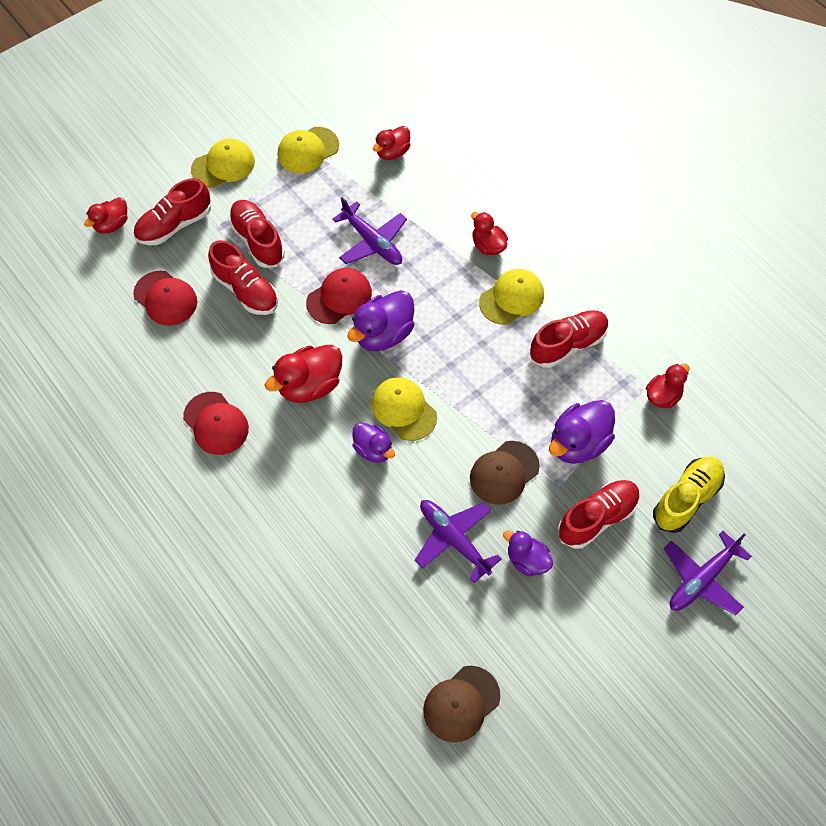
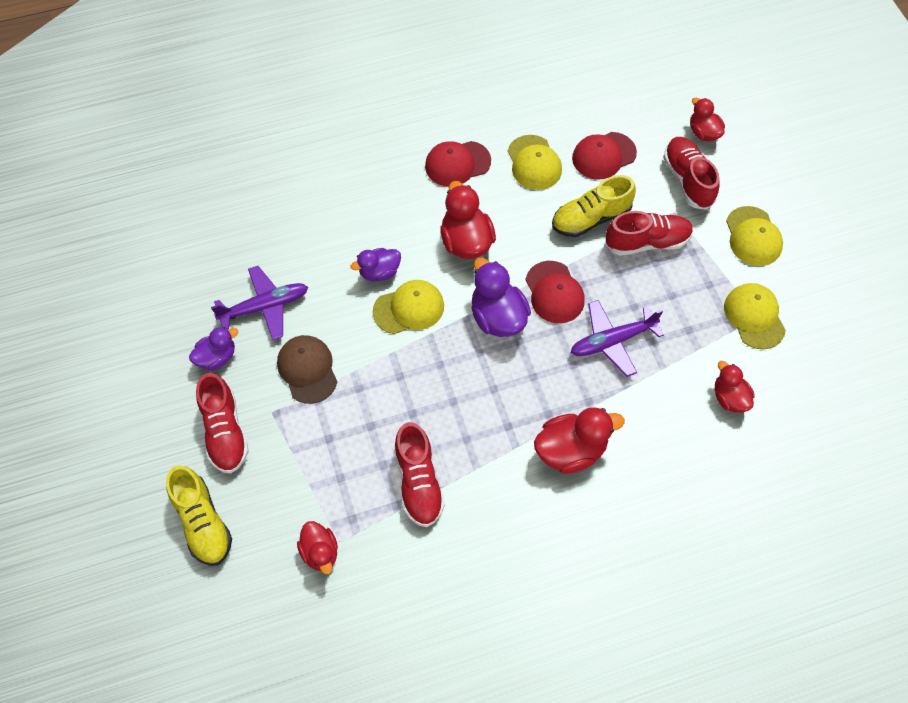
camera: 110 degrees right, 0 degrees up
red shoe [208,240,278,315] -> yellow shoe [552,175,636,237]
brown cap [423,666,500,742] -> none
red duck [471,212,508,255] -> red duck [534,407,625,474], size x1.59
yellow cap [479,269,544,325] -> yellow cap moved to [508,135,562,190]
purple duck [549,400,615,464] -> none
purple plane [664,531,752,615] -> none

